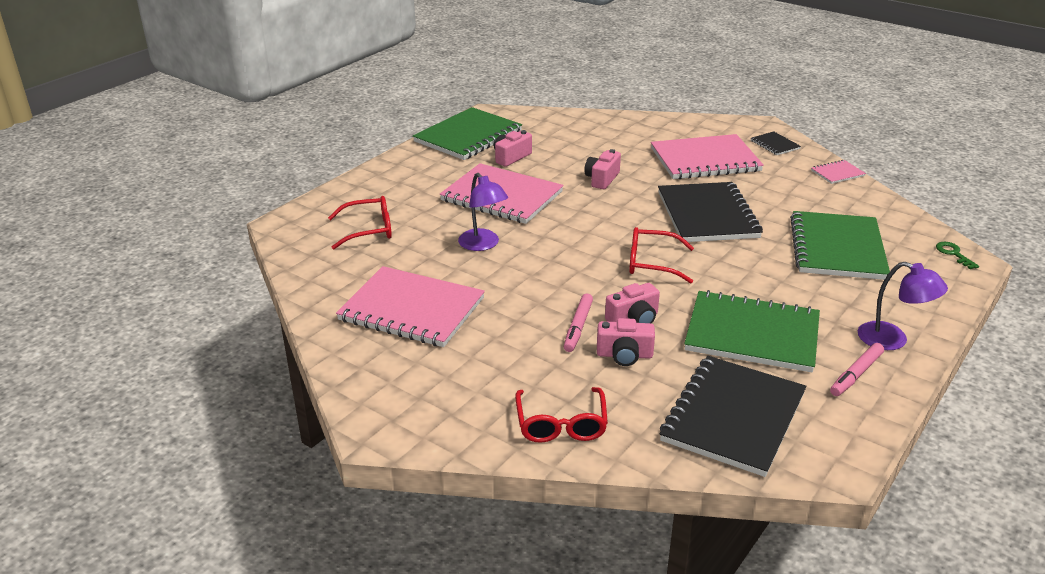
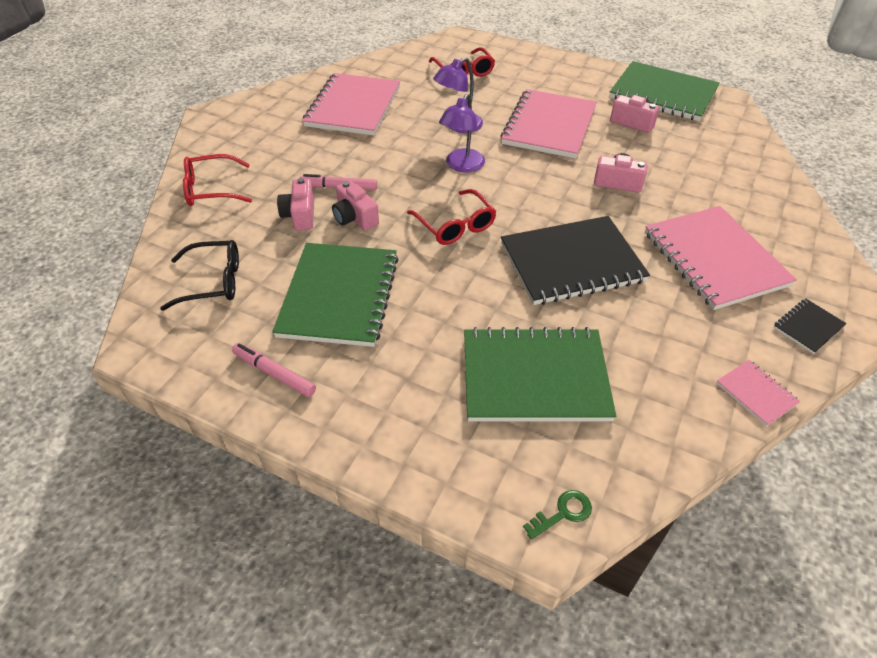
camera: 80 degrees right, 15 degrees up
red glasses [629,227,694,283] -> red glasses turned 150 degrees clockwise [407,189,497,245]
black notebook [660,356,806,477] -> black glasses [160,240,239,311]
purple lamp [858,262,948,350] -> purple lamp moved to [439,94,485,172]

